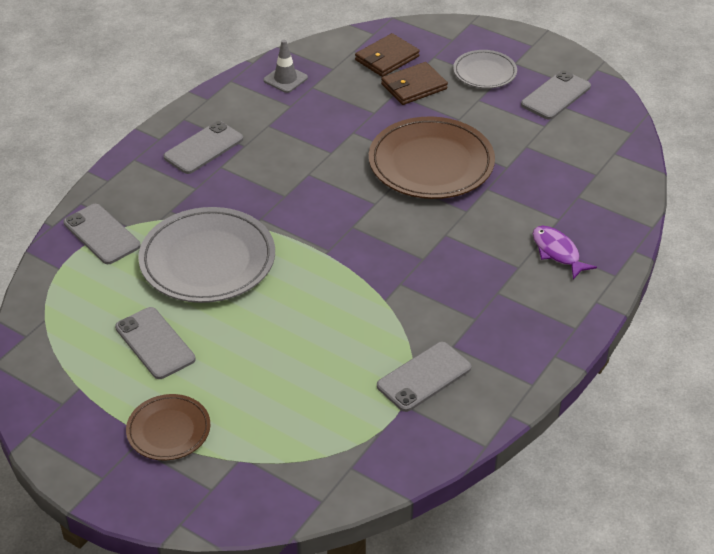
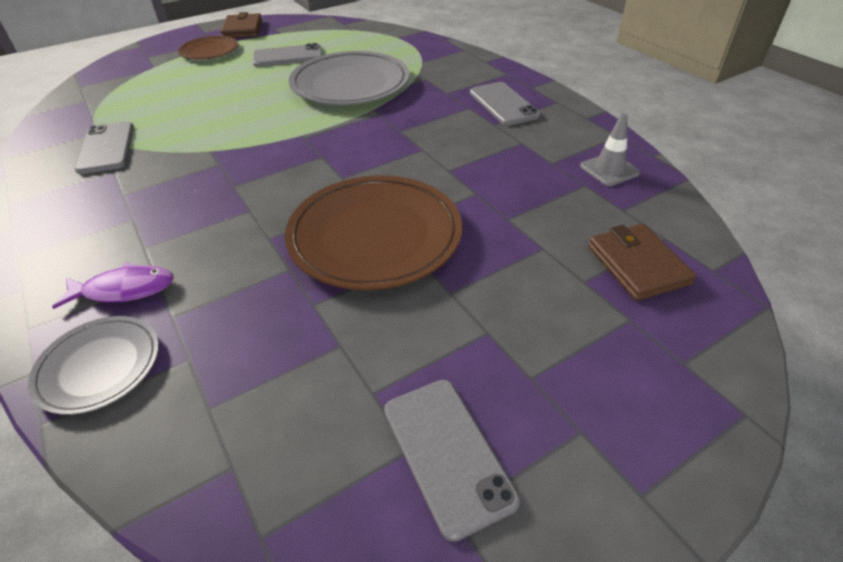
camera: 115 degrees right, 0 degrees up
grey phone [63,204,141,264] -> none
brown wallet [381,62,448,105] -> brown wallet moved to [220,12,262,38]
grey plate [453,50,517,88] -> grey plate moved to [28,316,159,415]

